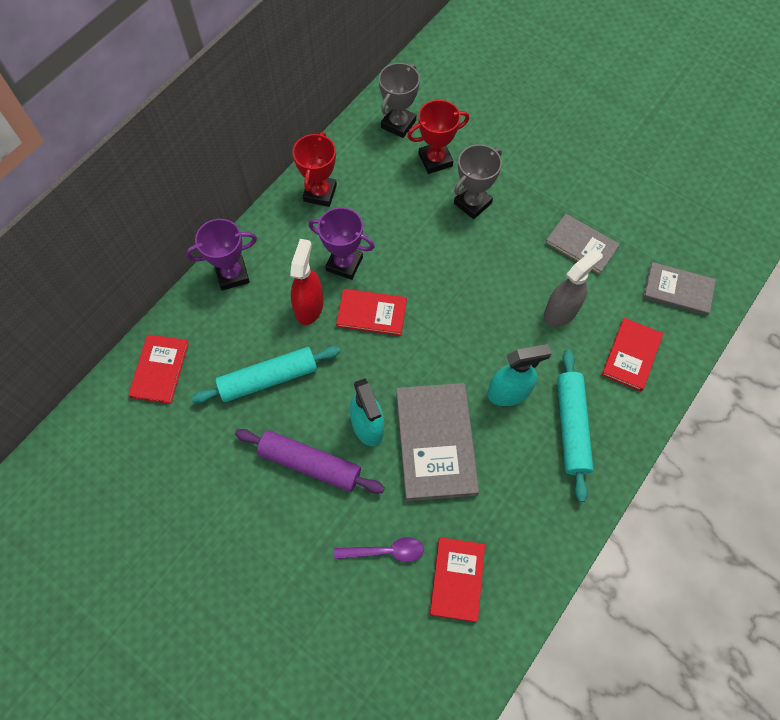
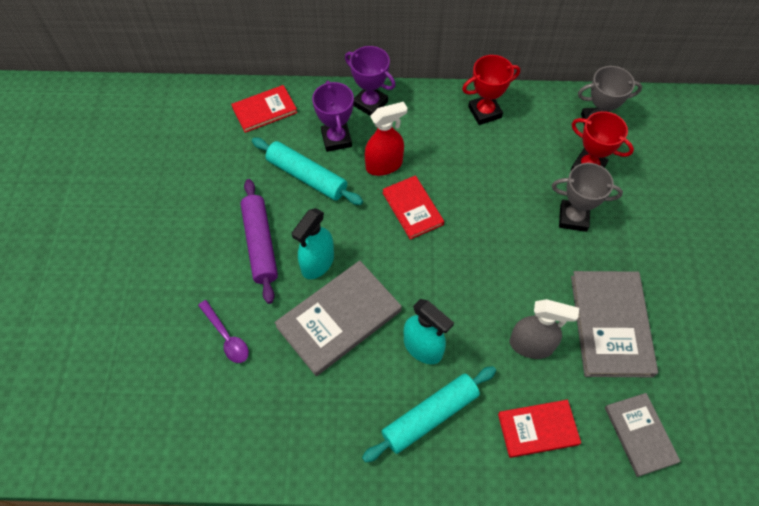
camera: 55 degrees right, 5 degrees down
purple trophy [309,207,375,280] -> purple trophy moved to [312,80,354,152]
red book [430,537,485,622] -> none
grey book [545,214,620,275] -> grey book [571,271,658,377], size x1.63

